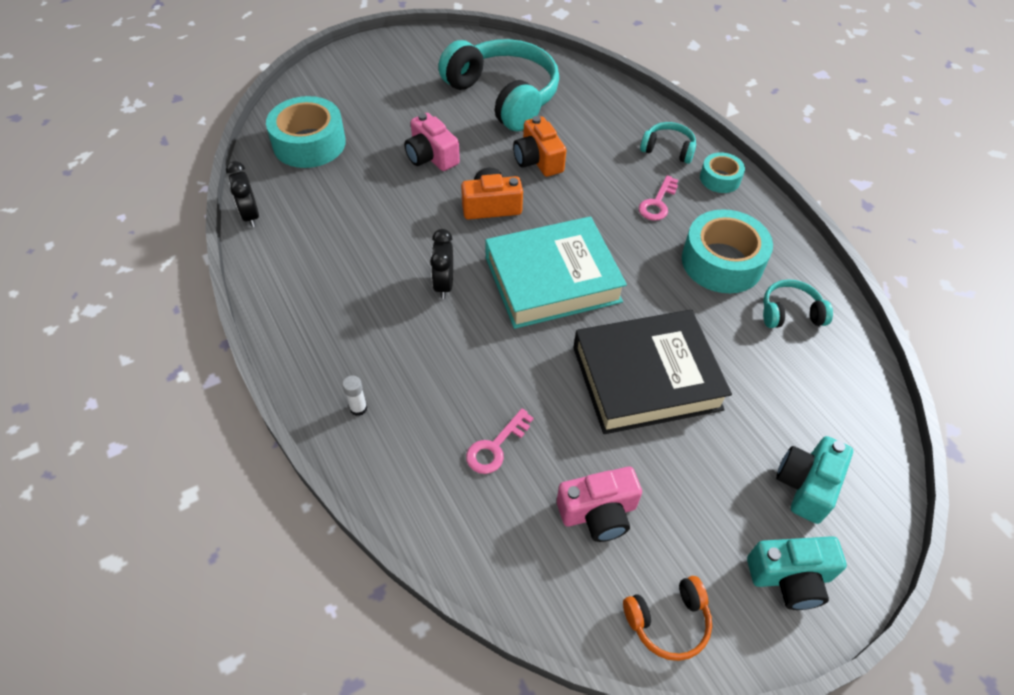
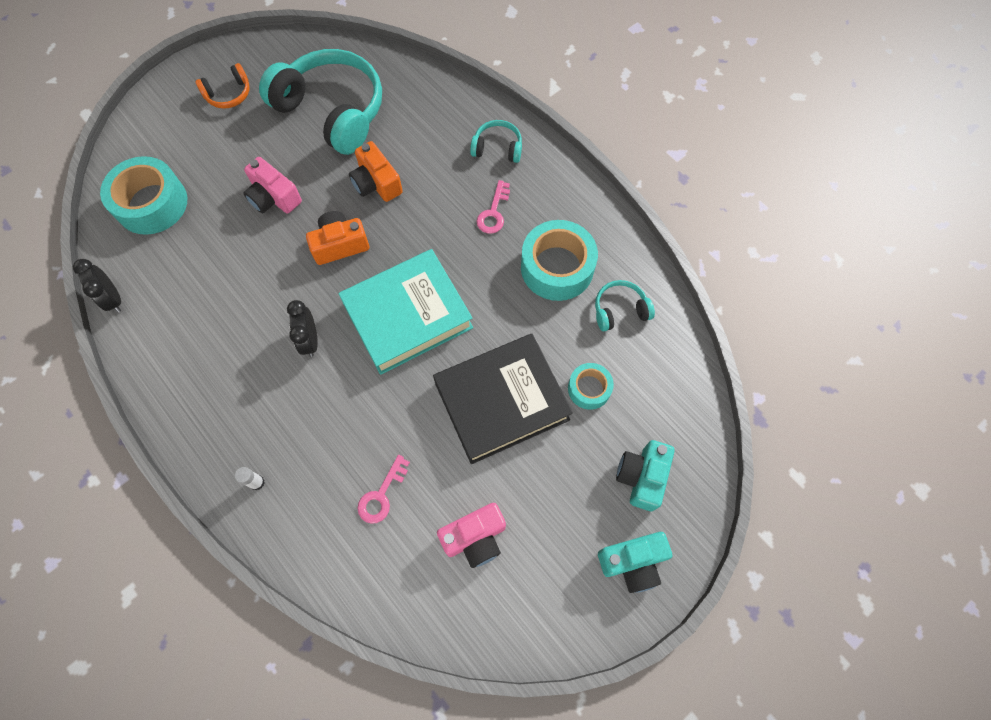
camera: 10 degrees left, 15 degrees up
orange headphones [623,576,712,661] -> orange headphones moved to [195,63,249,109]
turquoise tape [700,152,745,193] -> turquoise tape moved to [568,363,614,410]

